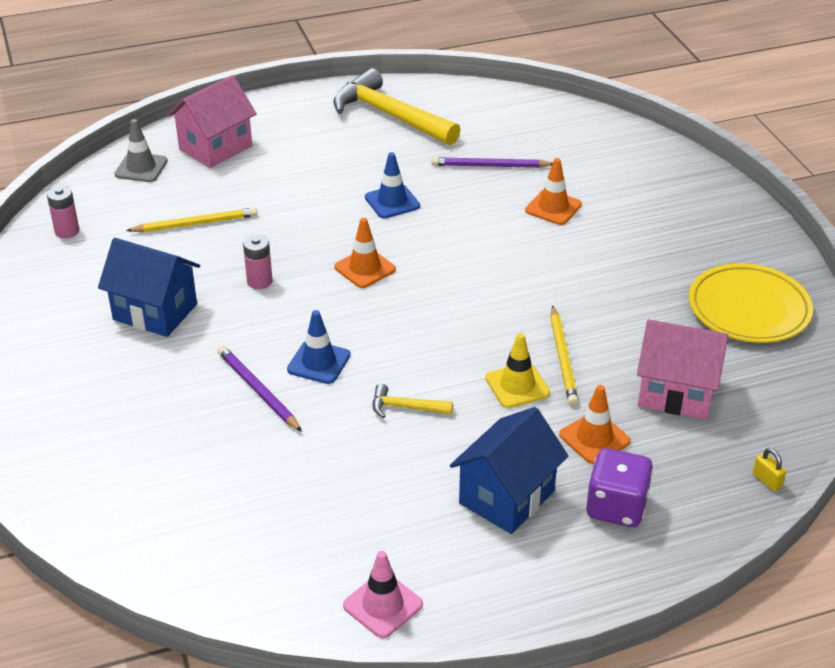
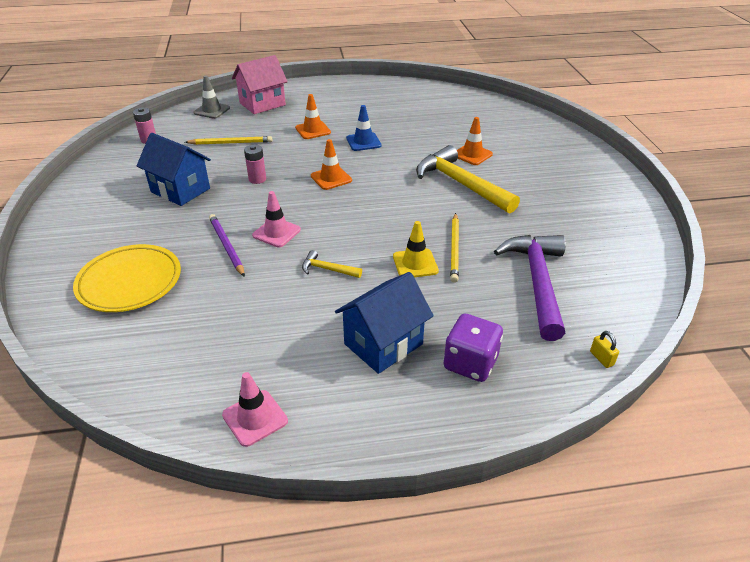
camera: 10 degrees right, 0 degrees up
blue traffic cone [287,310,350,384] -> pink traffic cone [252,191,301,247]
yellow hammer [333,68,461,145] -> yellow hammer moved to [416,145,520,213]
purple pencil [431,157,553,168] -> none
orange traffic cone [559,385,631,464] -> orange traffic cone moved to [295,94,331,139]
pink house [637,320,728,419] -> purple hammer [494,235,566,341]
yellow plate [689,263,813,343] -> yellow plate moved to [73,244,181,312]

